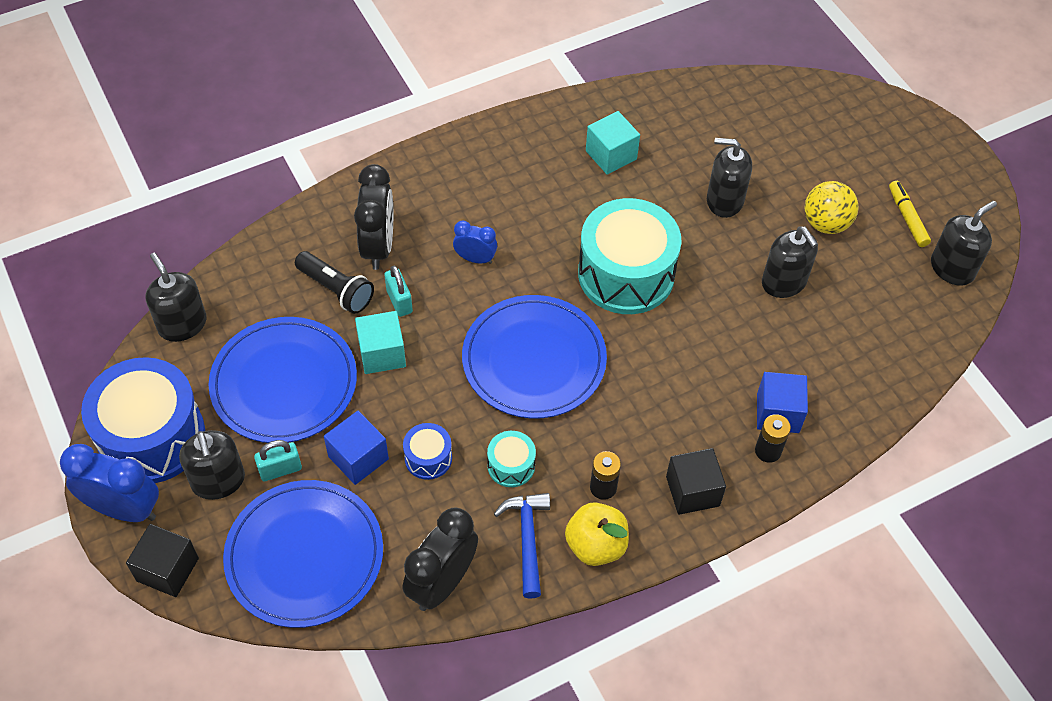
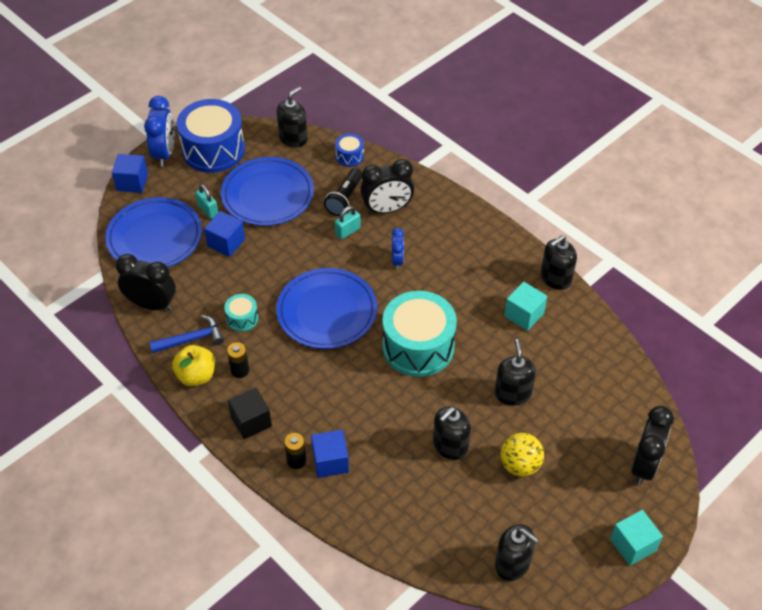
camera: 75 degrees right, 5 degrees down
black cube [126,524,199,597] -> blue cube [112,154,148,193]
black soap dispenser [179,430,245,500] -> black soap dispenser moved to [541,235,577,290]
turquoise cube [355,311,406,374] -> turquoise cube moved to [610,510,663,566]
blue drum [403,423,452,480] -> blue drum moved to [335,134,364,167]
yellow marker [889,181,931,247] -> none
none -> black clock [631,406,674,485]

